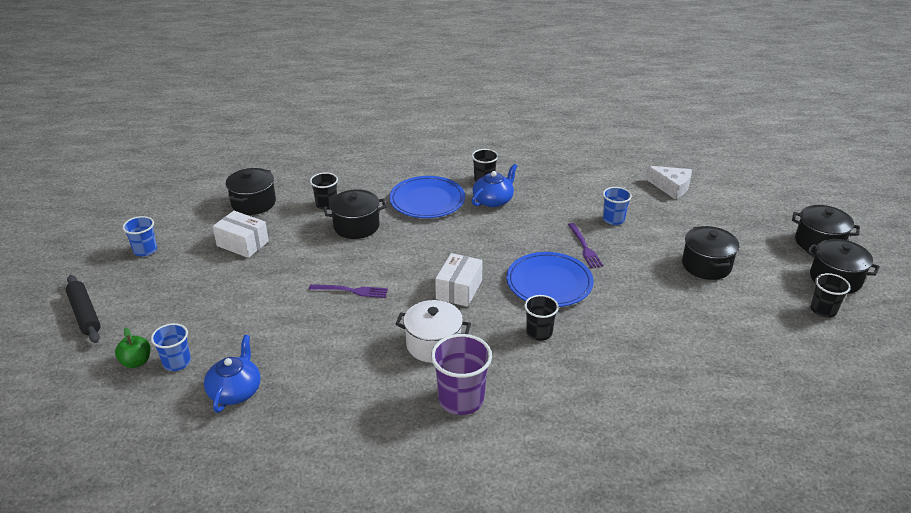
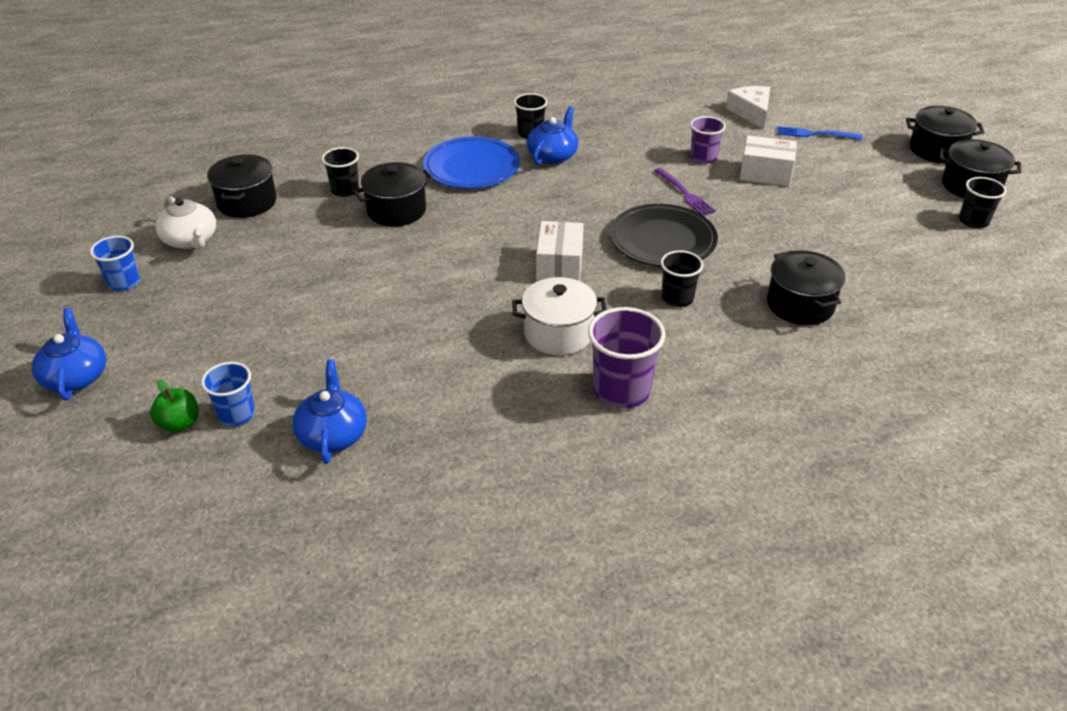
camera: 15 degrees left, 5 degrees up
black rolling pin [66,275,100,343] -> blue teapot [32,308,106,401]
white box [213,211,269,258] -> white box moved to [740,135,797,186]
purple fork [309,284,388,298] -> none
blue plate [506,252,594,307] -> black plate [610,204,718,267]
blue cup [603,187,632,225] -> purple cup [690,116,726,164]
white cheese [645,166,692,199] -> white cheese turned 120 degrees counterclockwise [726,86,770,129]
black pot [682,226,739,280] -> black pot moved to [767,250,845,325]
none -> white teapot [155,197,216,249]
none -> blue fork [777,126,862,140]

